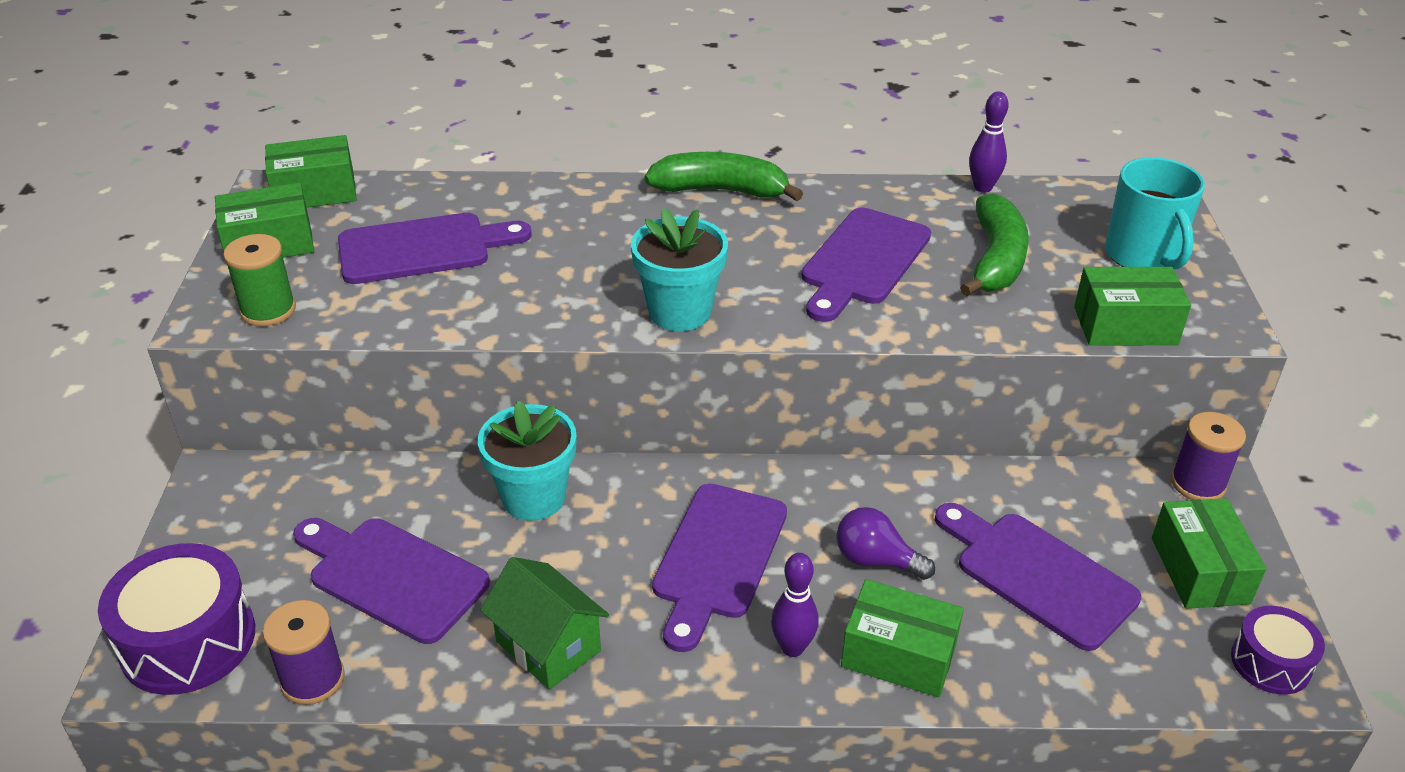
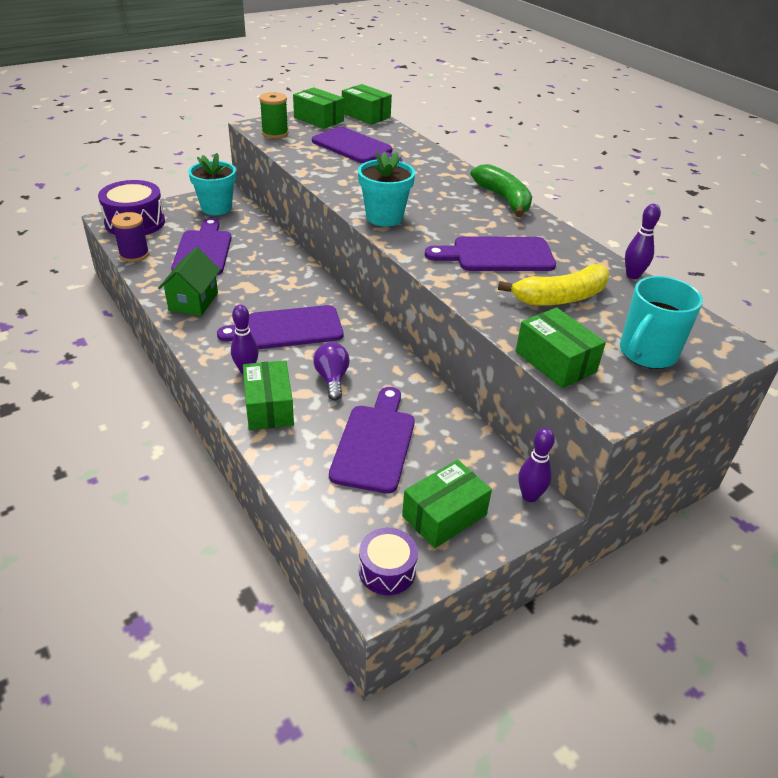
camera: 55 degrees right, 0 degrees up
turquoise flower pot [478,400,577,521] -> turquoise flower pot moved to [188,153,236,215]
green banana [960,193,1029,296] -> yellow banana [498,264,610,306]
purple spool [1171,412,1246,500] -> purple bowling pin [518,428,555,502]

